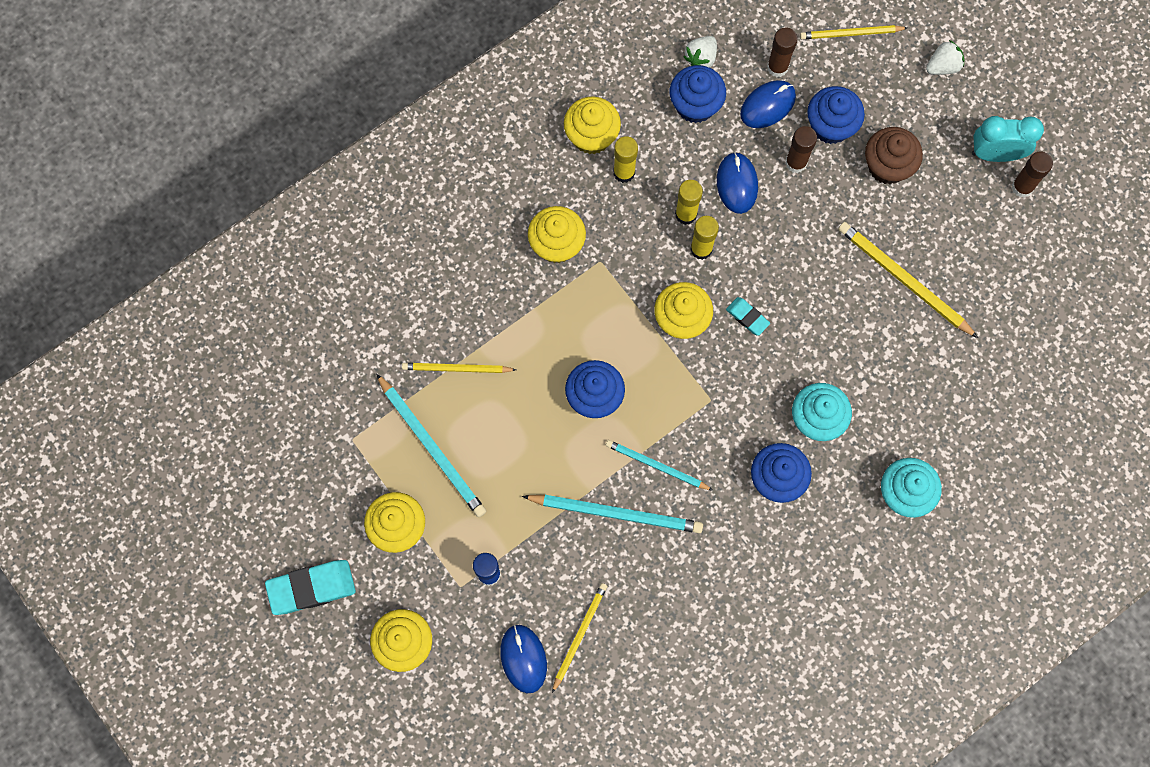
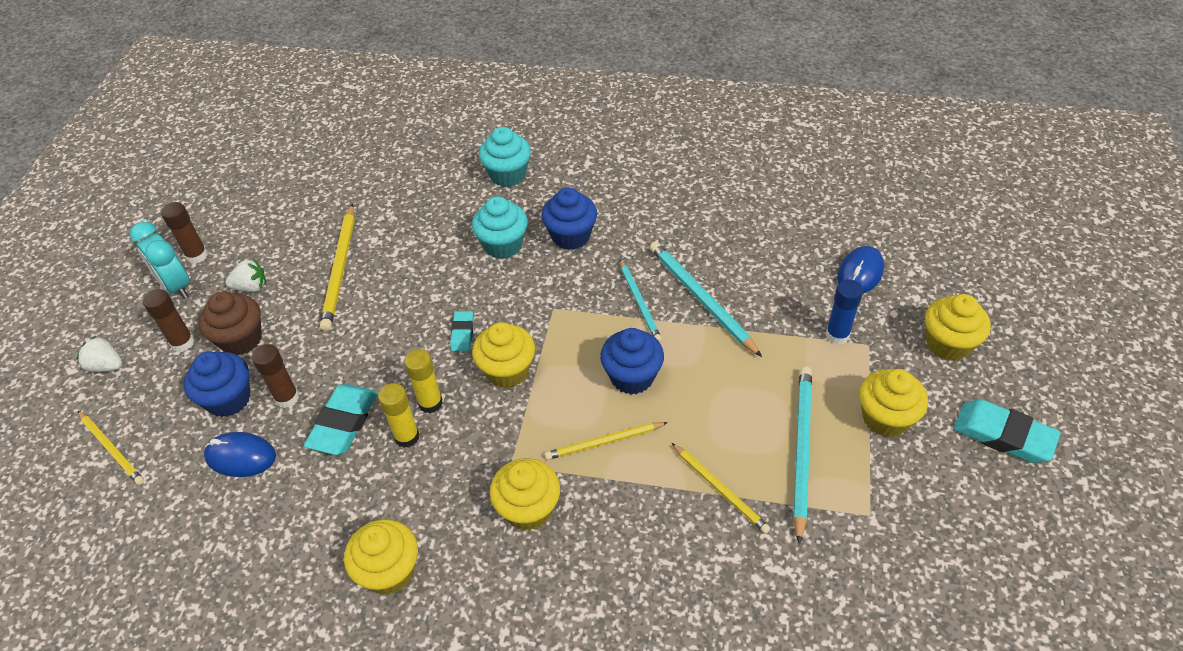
camera: 130 degrees left, 25 degrees down
yellow pencil [552,583,607,693] -> yellow pencil moved to [544,422,668,460]
yellow glue stick [613,136,638,183] -> none
blue cupcake [670,65,726,123] -> none
white strawberry [683,36,717,68] -> white strawberry moved to [225,259,266,292]
blue mouse [717,152,758,214] -> turquoise eraser [304,384,378,455]
brown glue stick [767,28,798,77] -> brown glue stick moved to [143,289,194,352]

